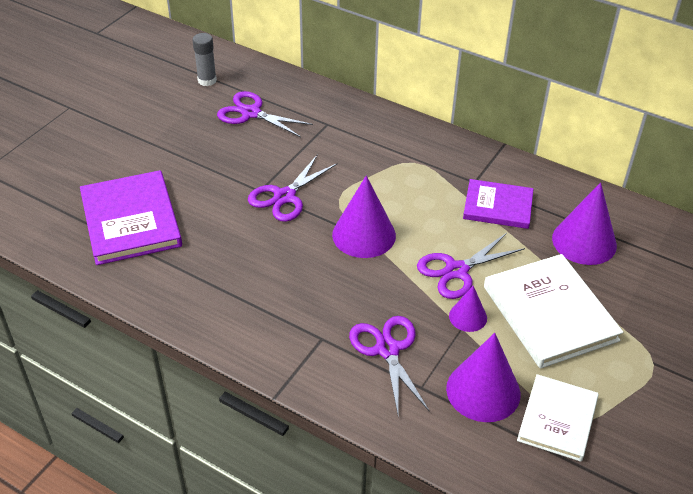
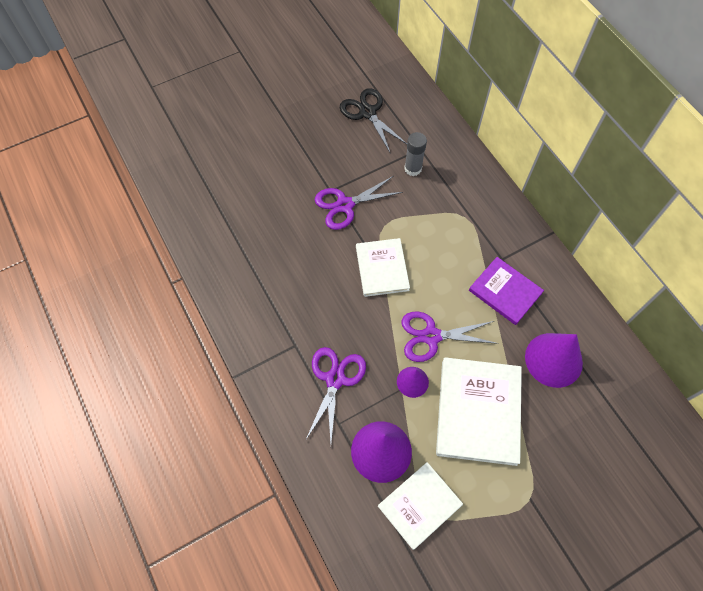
camera: 30 degrees right, 20 degrees up
purple book [80,170,182,265] -> none
grey glue stick [193,33,217,86] -> grey glue stick moved to [404,132,427,176]
purple scissors [217,91,313,137] -> black scissors [340,88,407,154]
purple cone [332,176,396,258] -> white book [356,238,410,297]

